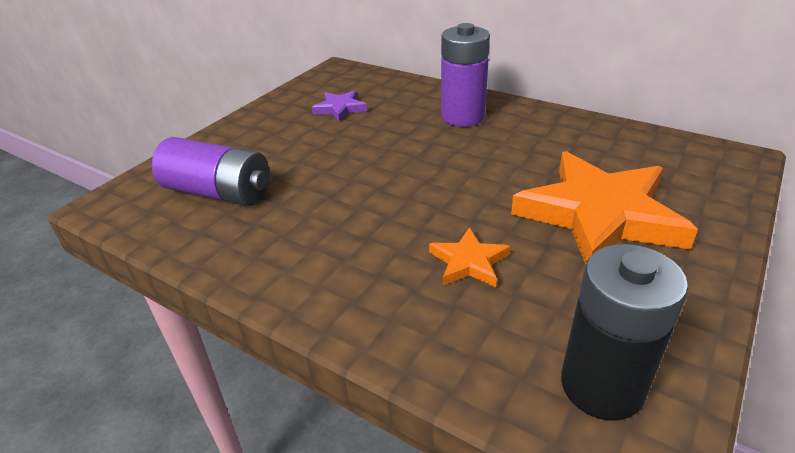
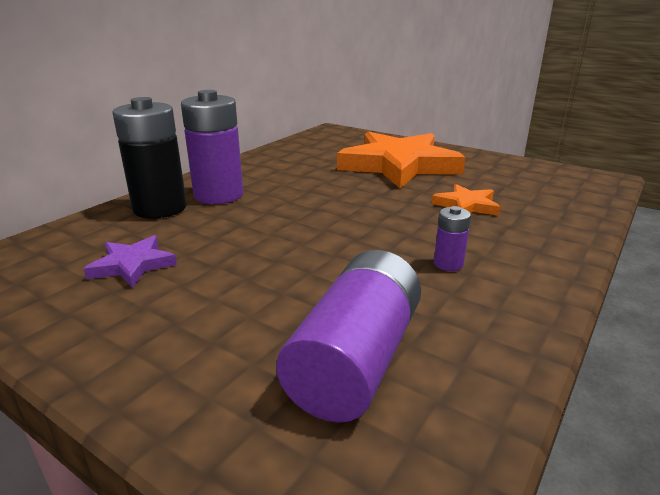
camera: 90 degrees left, 10 degrees down
black battery [561,244,688,421] -> black battery moved to [112,97,187,219]
none -> purple battery [434,206,471,271]

